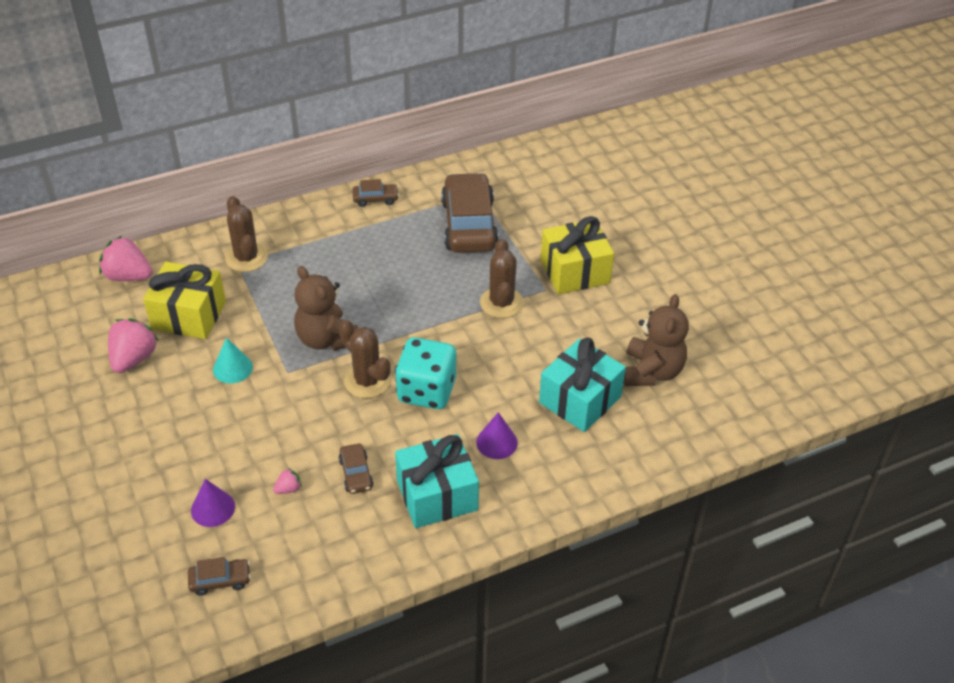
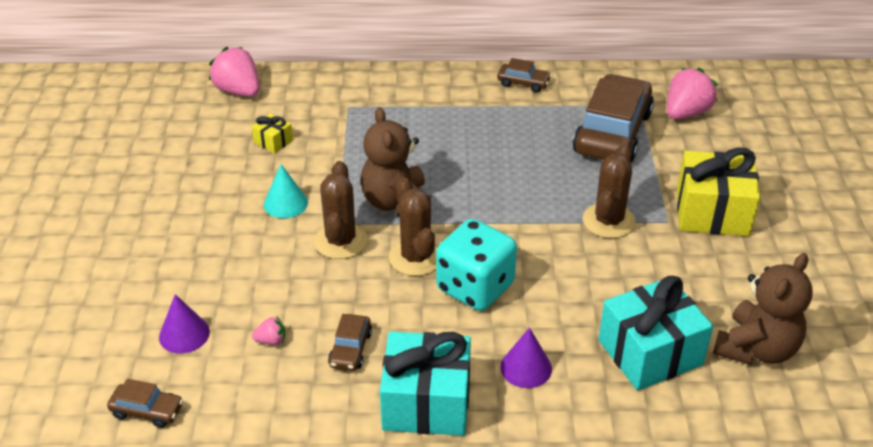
camera: 25 degrees right, 5 degrees down
pink strawberry [108,318,159,373] -> pink strawberry moved to [667,68,718,119]
yellow gift [143,262,226,339] -> yellow gift [252,113,293,154], size x0.45
brown cactus [225,196,268,272] -> brown cactus moved to [314,161,368,259]

